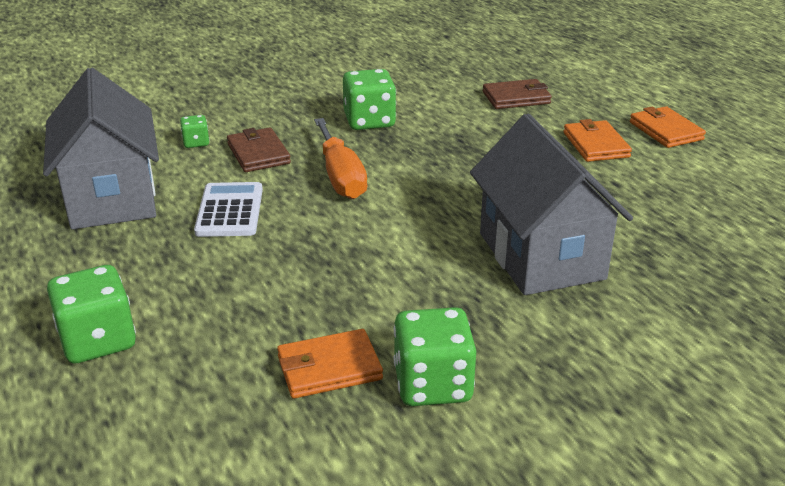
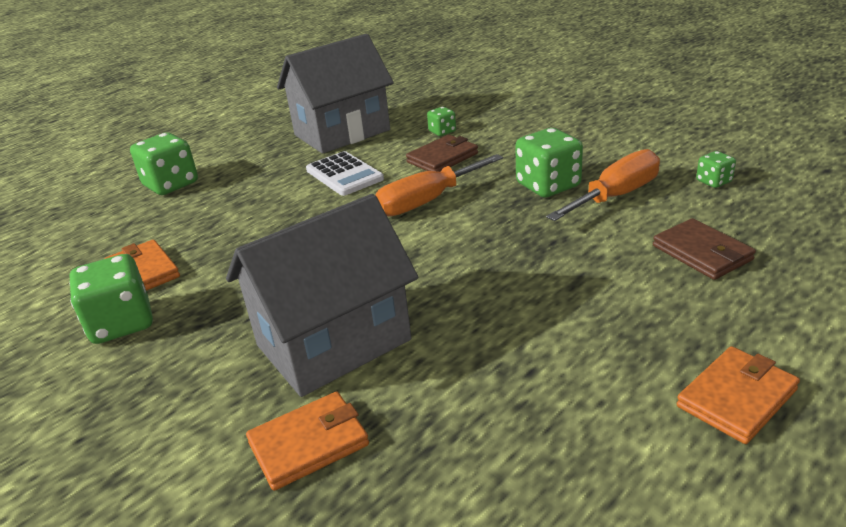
camera: 75 degrees right, 0 degrees up
white calculator [194,182,263,237] -> white calculator turned 75 degrees clockwise [306,151,384,196]
orange wallet [563,119,632,162] -> orange wallet moved to [246,392,369,491]
none -> orange screwdriver [546,149,660,221]
none -> green dice [696,151,736,188]

